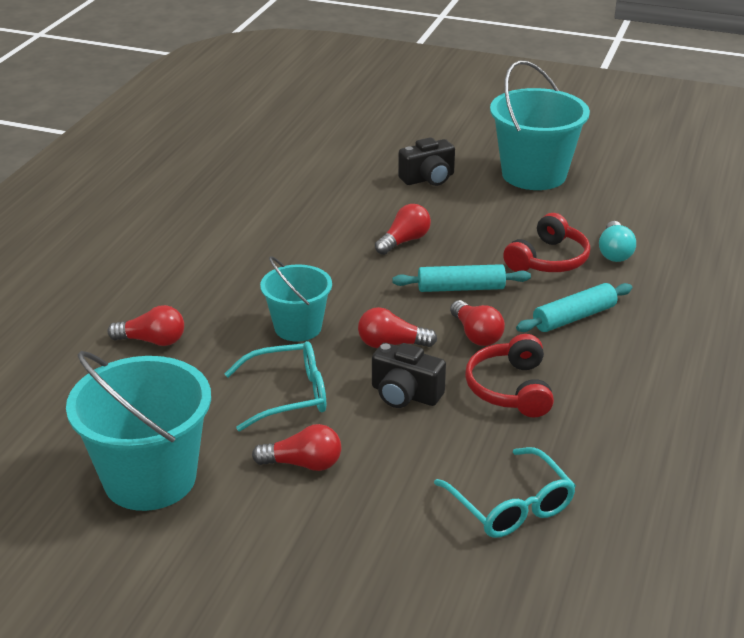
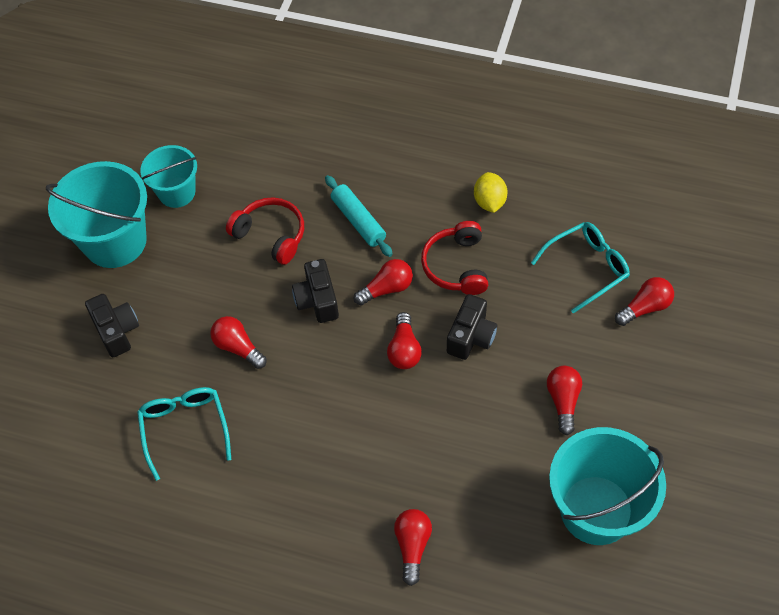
camera: 90 degrees left, 25 degrees up
turquoise glasses [224,341,326,431] -> turquoise glasses moved to [137,387,231,481]
turquoise bucket [260,256,332,342] -> turquoise bucket moved to [140,145,197,208]
turquoise rolling pin [392,264,531,292] -> black camera [292,259,339,323]
red headphones [465,334,554,417] -> red headphones turned 90 degrees clockwise [421,221,488,295]
turquoise light bulb [599,221,636,262] -> none
none -> yellow lemon [474,172,508,213]
none -> red light bulb [615,277,674,326]

